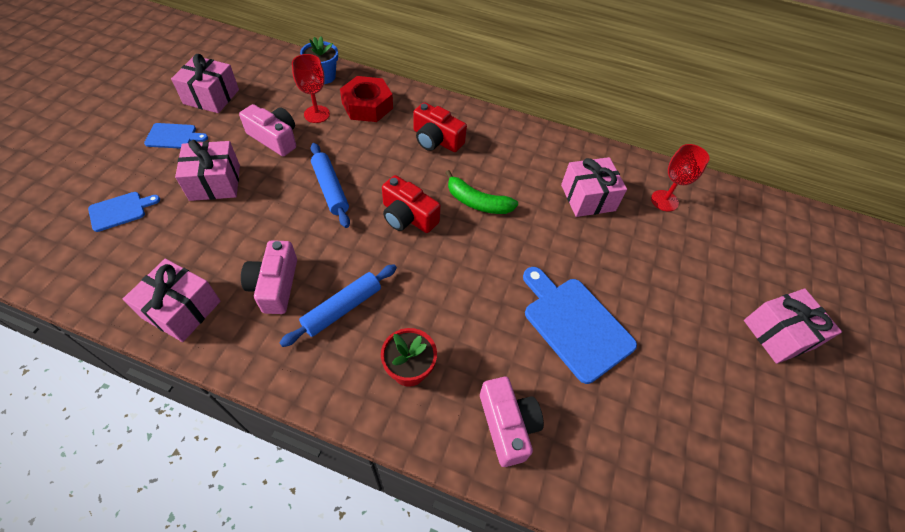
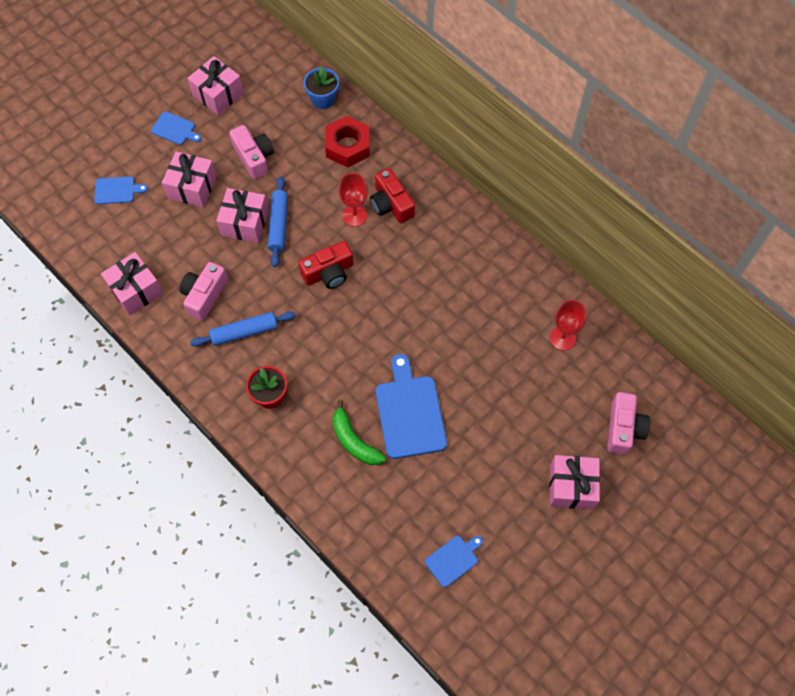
camera: 30 degrees right, 10 degrees up
red goblet [292,54,330,123] -> red goblet moved to [339,173,368,227]
red camera [382,175,441,233] -> red camera turned 90 degrees counterclockwise [298,241,354,289]
green banana [445,170,518,214] -> green banana moved to [332,400,386,465]
pink camera [480,377,544,467] -> pink camera moved to [607,392,650,455]
pink gift [561,157,627,217] -> pink gift moved to [216,188,269,243]
none -> blue cutting board [425,536,483,587]

